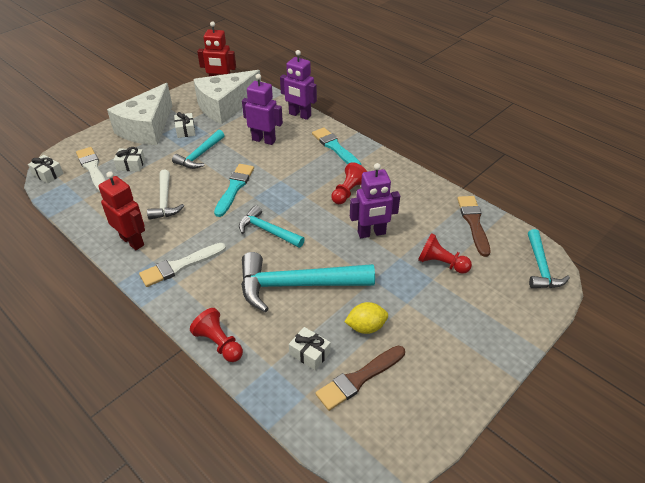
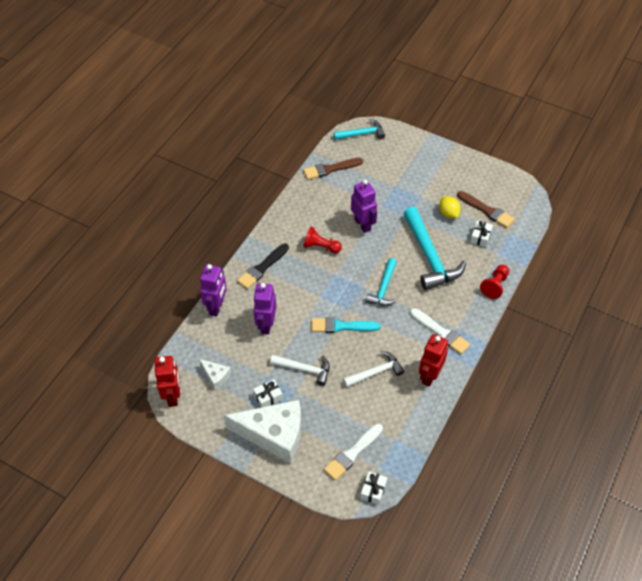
camera: 105 degrees left, 10 degrees up
white gift [113,147,145,172] -> none
turquoise hammer [172,130,225,169] -> white hammer [270,355,330,386]
white cheese [193,70,261,124] -> white cheese [199,359,231,390], size x0.46
turquoise brush [312,127,361,165] -> black brush [237,244,289,289]
red pawn [418,233,472,274] -> none

